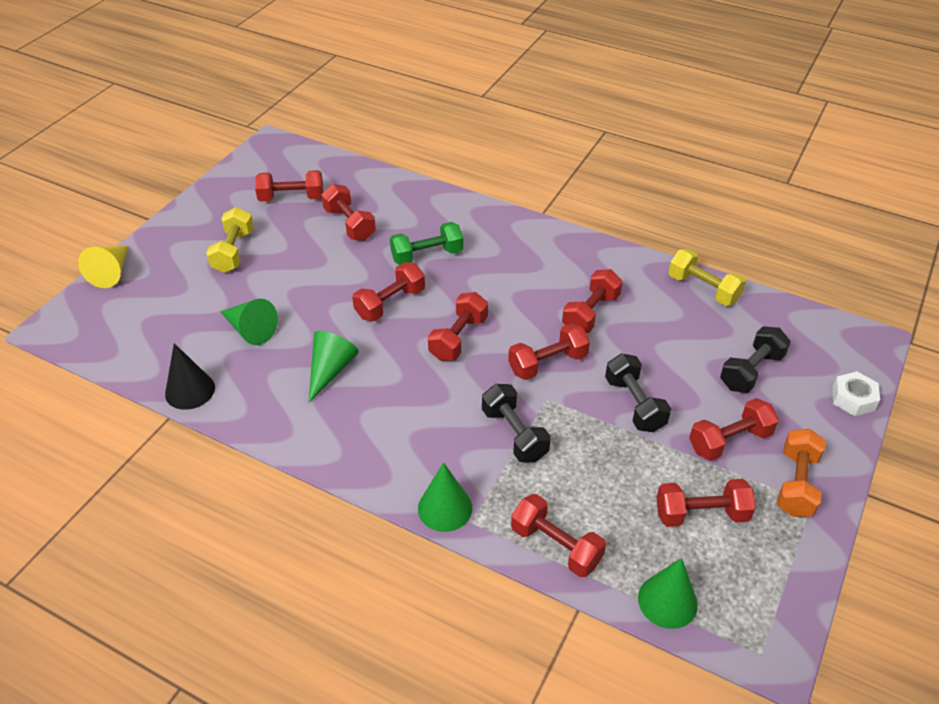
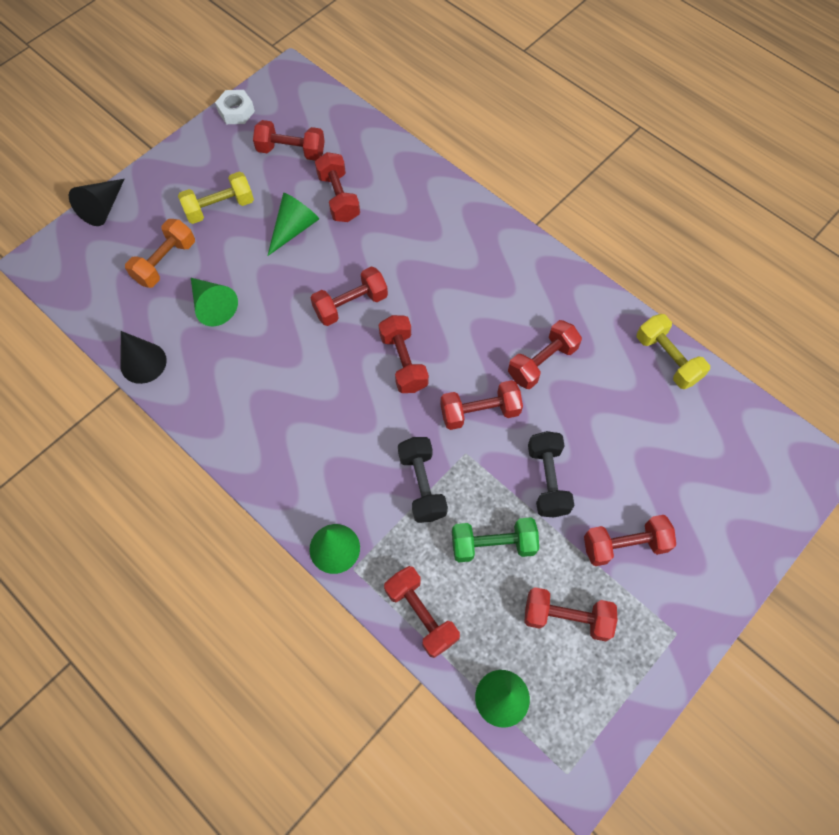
camera: 15 degrees right, 20 degrees up
yellow cone [78,246,128,288] -> black cone [69,179,124,226]
yellow dumbbell [206,207,254,273] -> yellow dumbbell turned 45 degrees clockwise [178,172,254,224]
green cone [309,331,359,402] -> green cone moved to [267,193,319,256]
green dumbbell [390,222,463,265] -> green dumbbell moved to [452,517,539,562]
red dumbbell [428,292,488,361] -> red dumbbell turned 60 degrees counterclockwise [379,315,429,393]
black dumbbell [720,326,791,393] -> none
orange dumbbell [777,429,826,517] -> orange dumbbell moved to [125,219,195,288]
white nut [832,372,880,416] -> white nut moved to [215,90,255,124]

